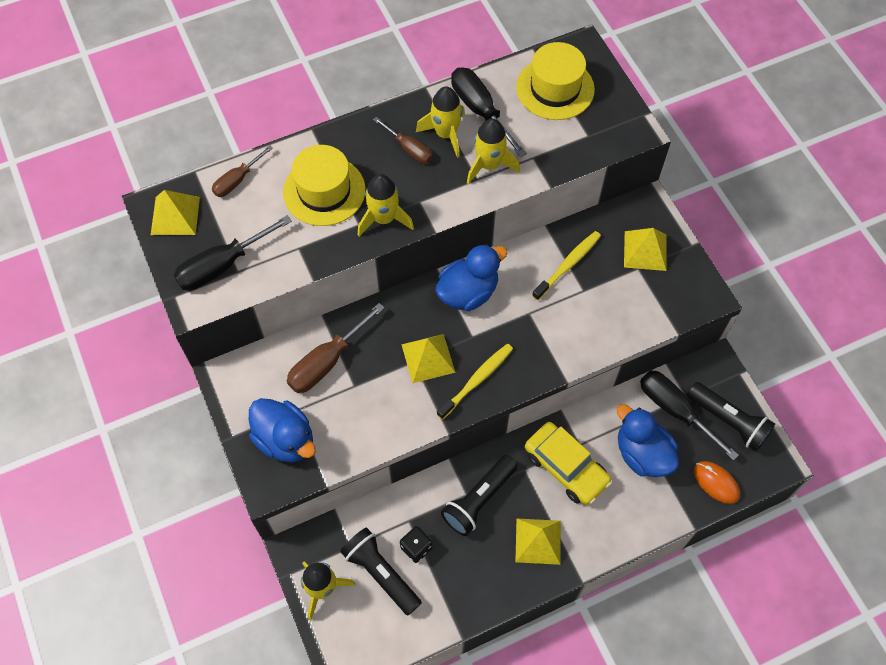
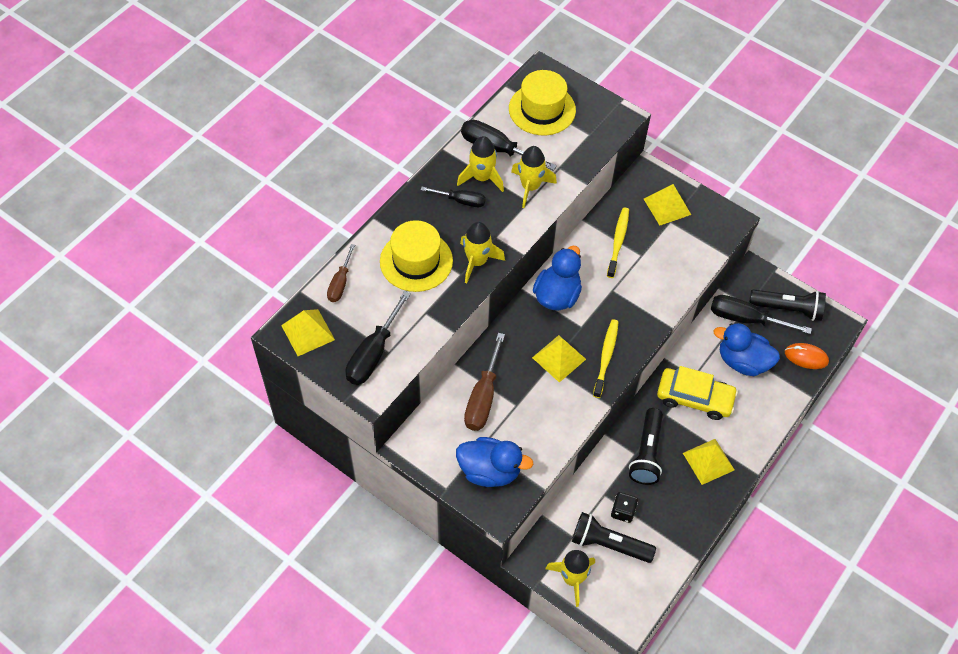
camera: 30 degrees left, 5 degrees down
brown screwdriver [373,117,432,164] -> black screwdriver [421,187,486,207]

